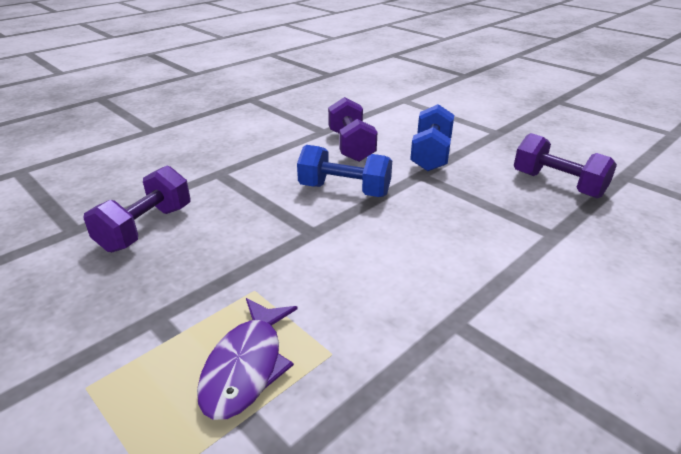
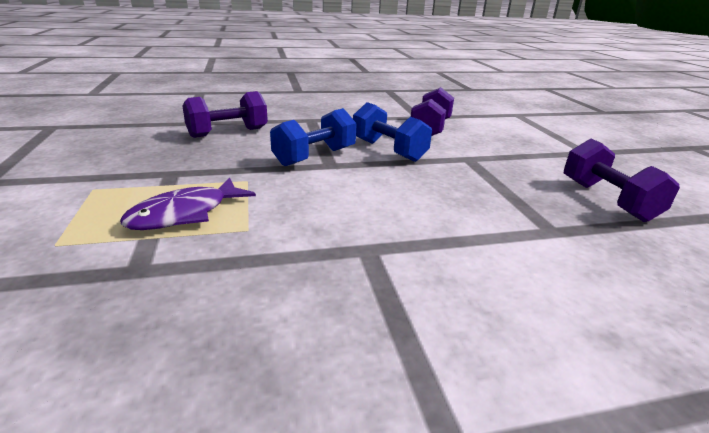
camera: 30 degrees right, 5 degrees down
blue dumbbell [410,104,454,171] -> blue dumbbell moved to [270,108,357,166]

